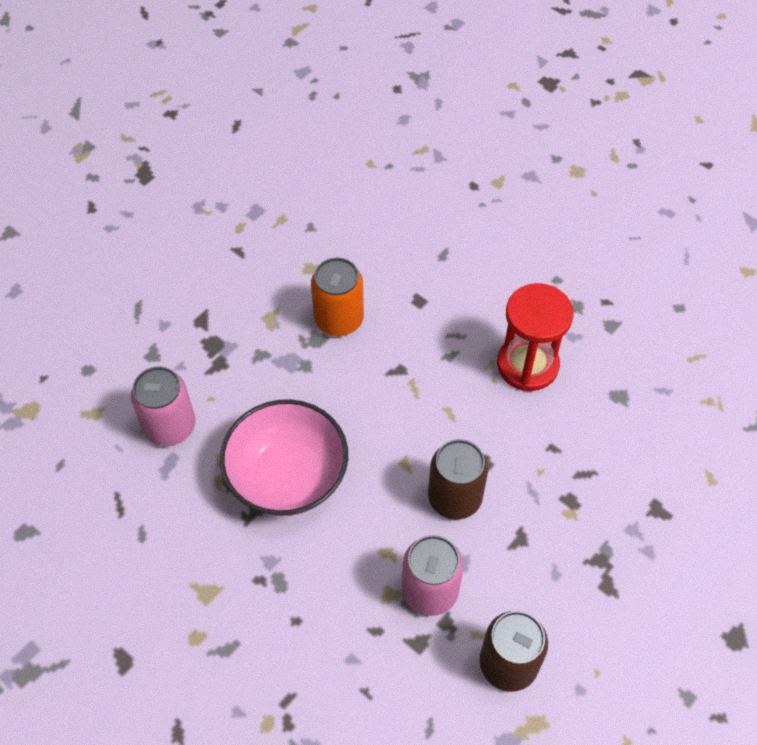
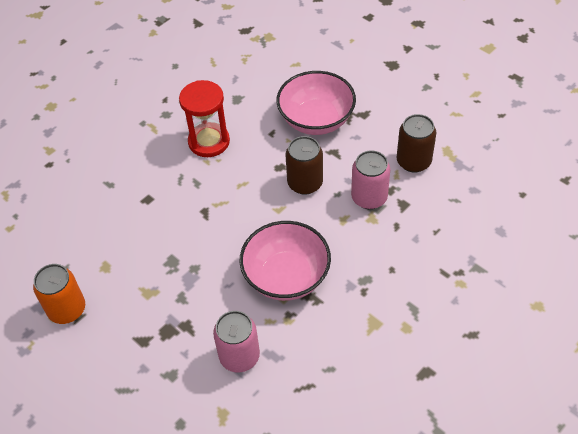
camera: 85 degrees left, 5 degrees down
orange can [311,258,364,336] -> orange can moved to [33,264,85,324]
none -> pink bowl [276,71,356,135]

